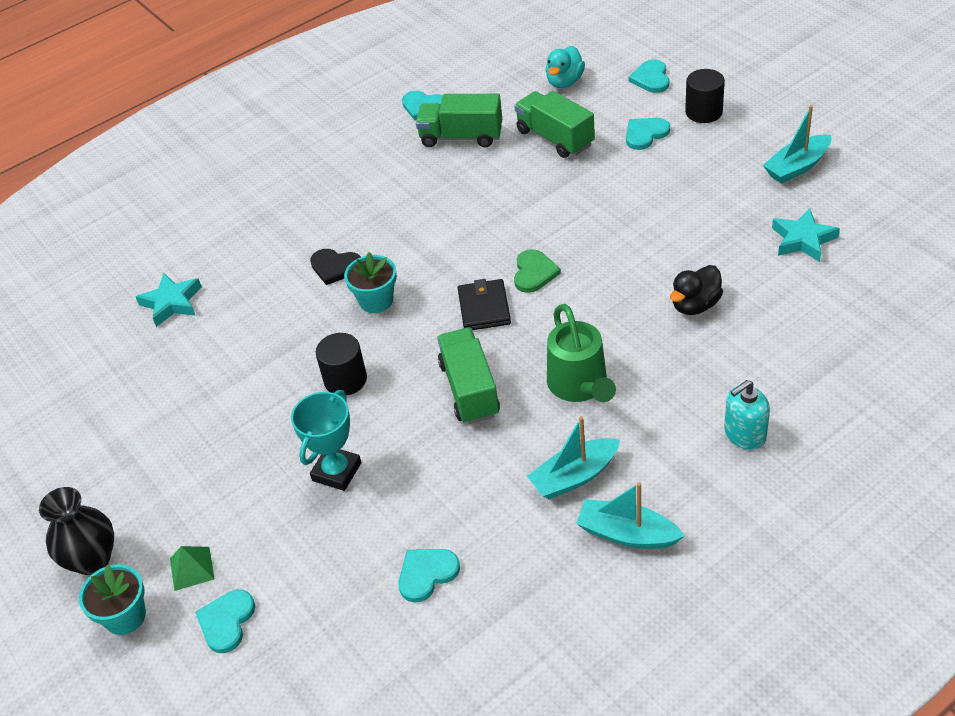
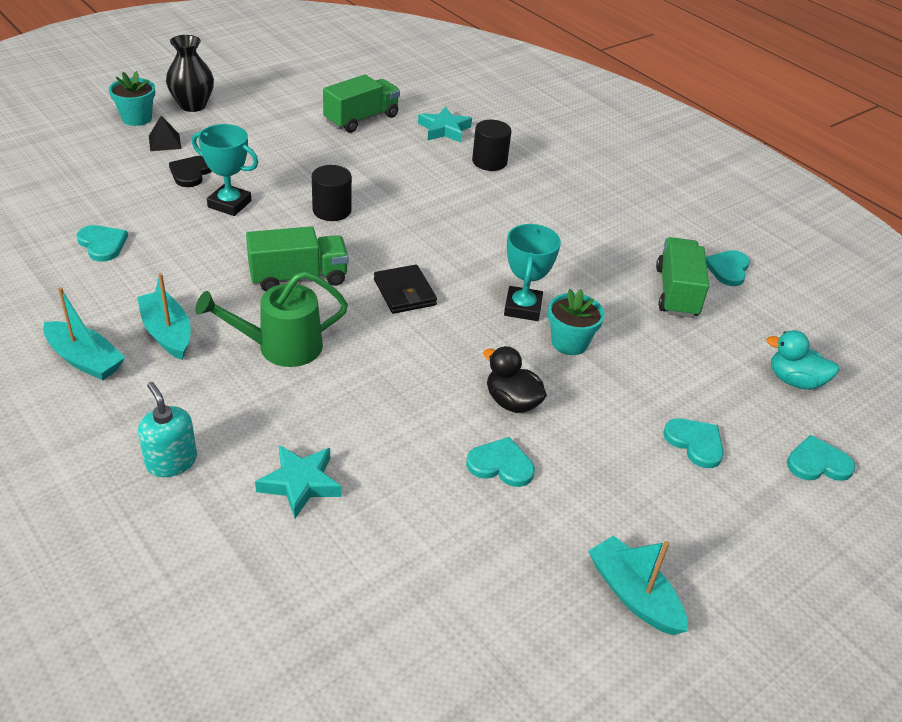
camera: 80 degrees right, 5 degrees down
green pyramid [170,546,215,591] -> black pyramid [149,116,181,151]
turquoise heart [195,590,255,653] -> turquoise heart moved to [466,437,535,487]
black heart [310,249,361,285] -> black heart moved to [169,156,212,187]
turquoise flower pot [344,252,397,313] -> turquoise flower pot moved to [548,289,605,355]
black wallet [458,279,511,330] -> black wallet turned 75 degrees clockwise [374,265,437,314]
green truck [514,91,595,158] -> green truck moved to [323,75,400,133]
green heart [514,249,561,293] -> none
turquoise boat [576,482,685,549] -> turquoise boat turned 105 degrees clockwise [43,287,125,381]
black duck [670,265,723,315] -> black duck moved to [483,346,547,413]
black cylinder [685,69,725,123] -> black cylinder moved to [472,120,511,171]
turquoise star [772,208,840,262] -> turquoise star moved to [255,445,342,518]
none -> turquoise trophy [504,224,561,321]

